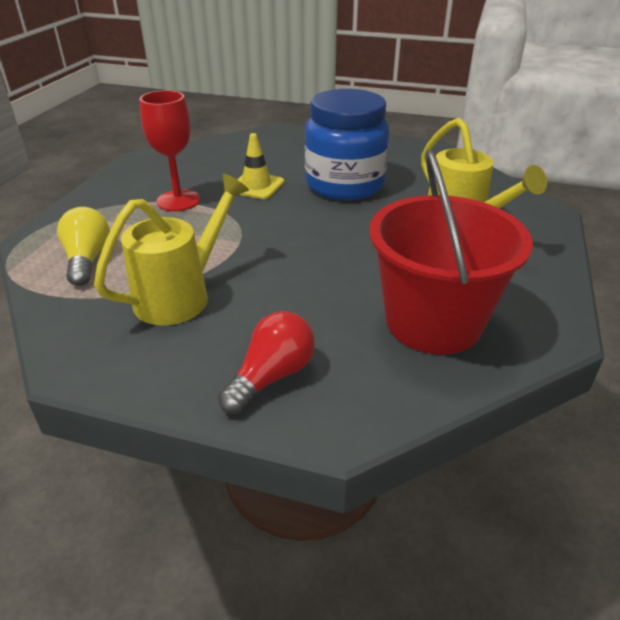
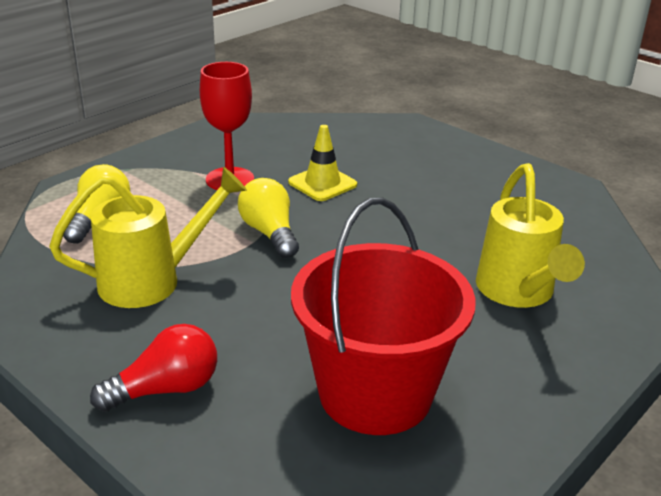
camera: 25 degrees right, 5 degrees down
blue jar [305,89,389,200] -> none
none -> yellow light bulb [238,178,299,258]

